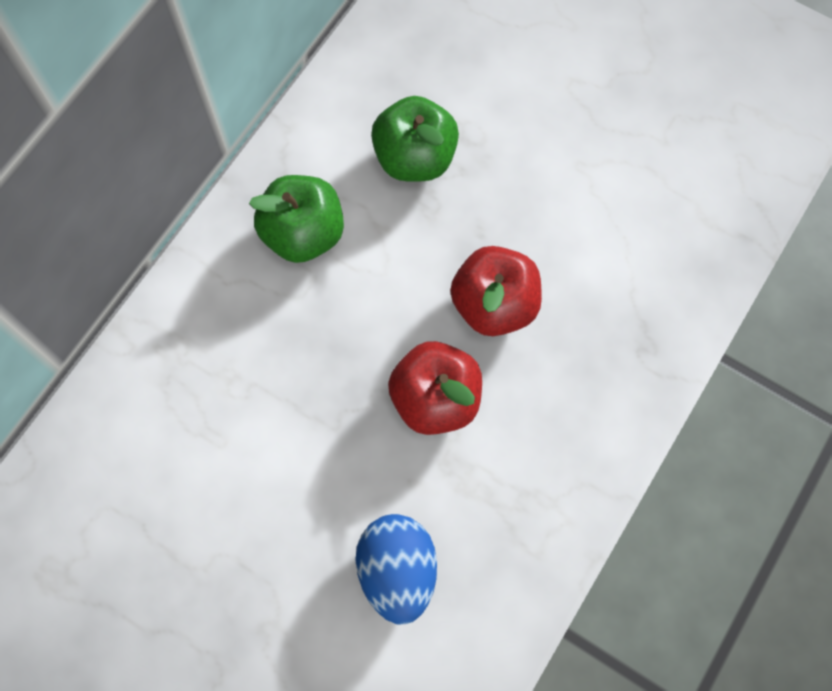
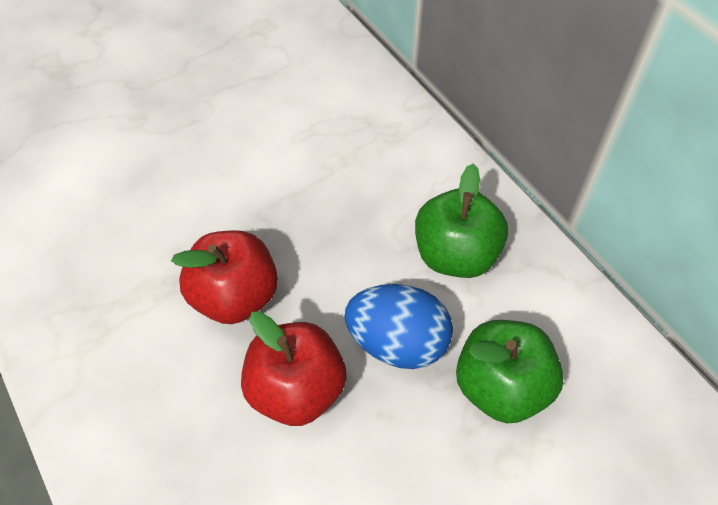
camera: 115 degrees right, 15 degrees down
blue egg [355,514,437,624] -> blue egg moved to [345,284,453,369]

